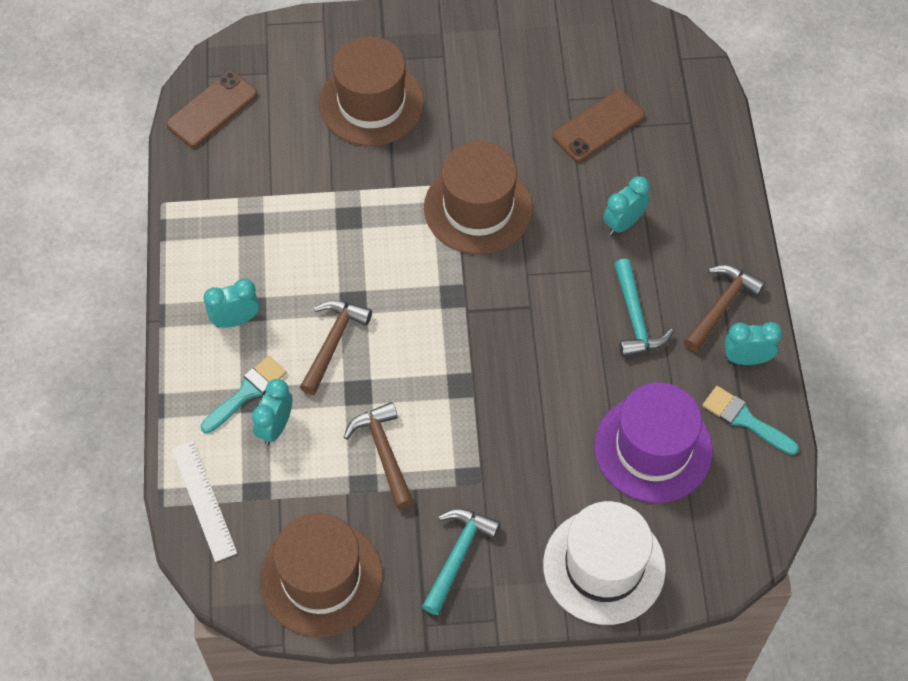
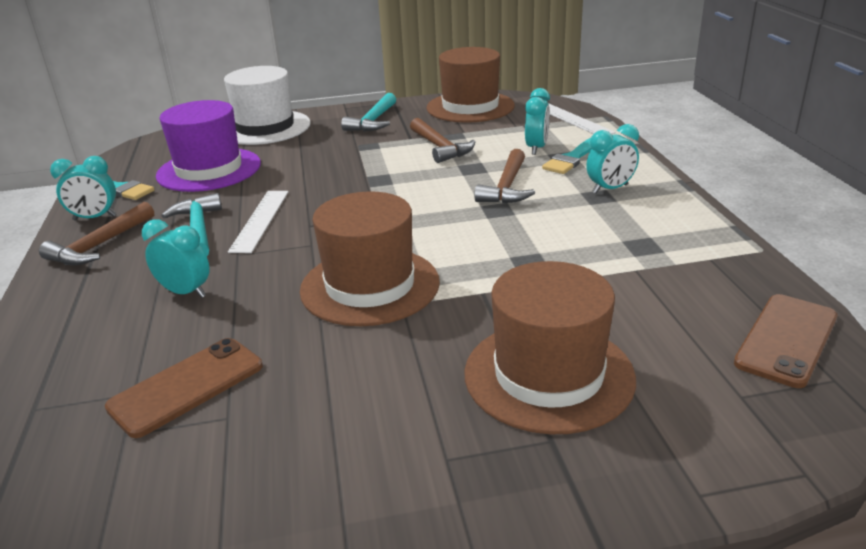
camera: 175 degrees right, 30 degrees down
turquoise clock [603,176,650,235] -> turquoise clock turned 105 degrees counterclockwise [142,219,210,298]
none -> white ruler [228,191,289,253]

